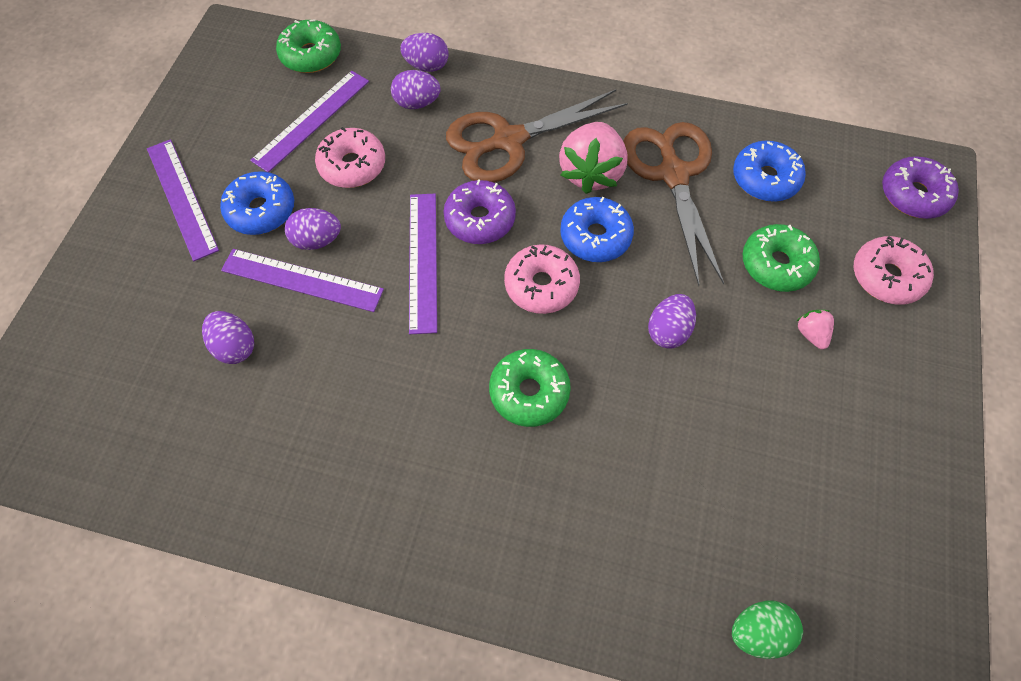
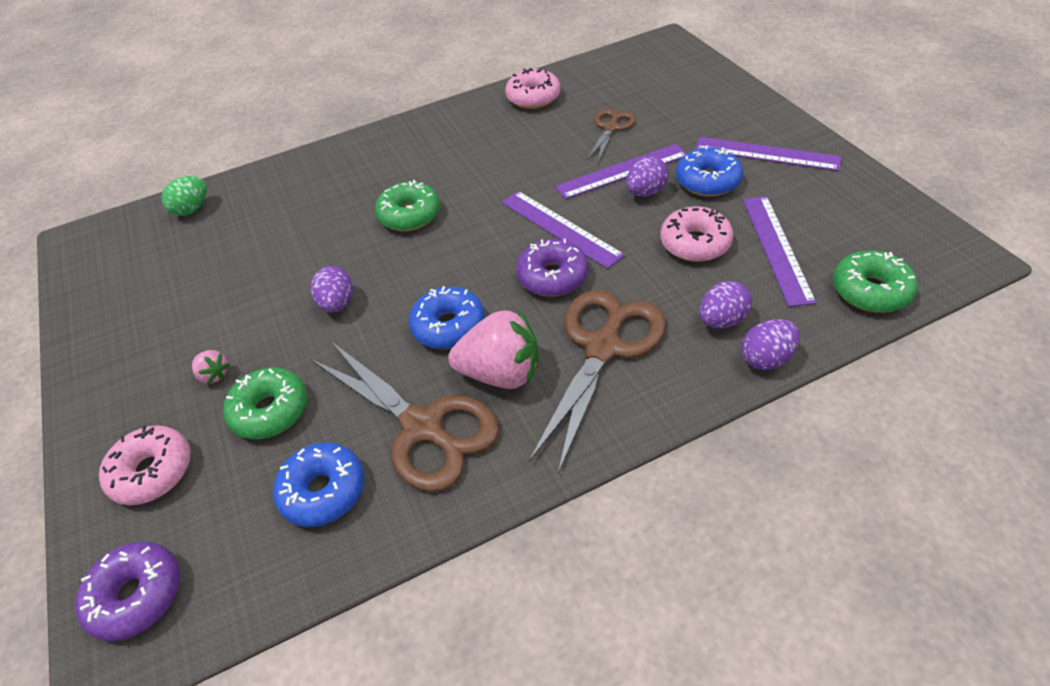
camera: 145 degrees right, 15 degrees down
purple egg [202,311,254,364] -> brown scissors [586,109,636,162]
pink donut [504,244,580,314] -> pink donut moved to [505,68,560,109]
pink strawberry [559,122,628,194] -> pink strawberry turned 120 degrees clockwise [448,309,539,389]

